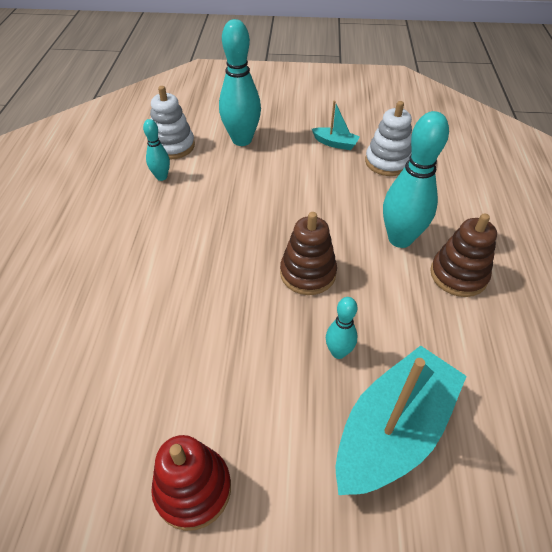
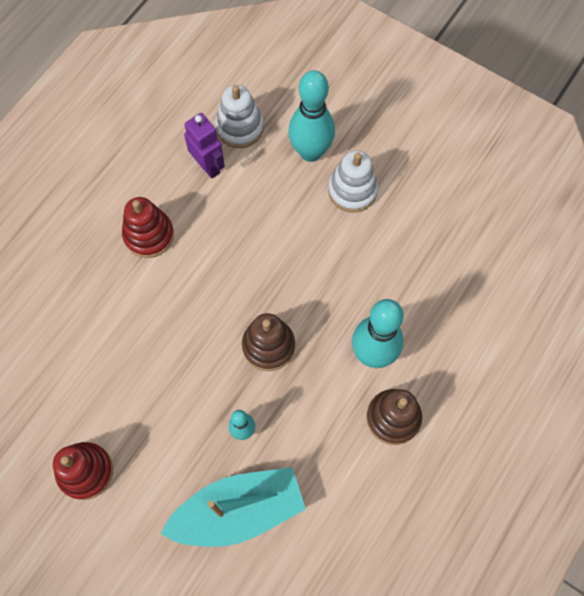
camera: 30 degrees right, 20 degrees up
turquoise bowling pin [143,119,170,181] -> purple robot [184,113,225,178]
turquoise boat [312,101,360,150] -> none
white stacking toy [365,101,412,176] -> white stacking toy moved to [328,150,378,213]
none -> red stacking toy [122,197,174,258]

